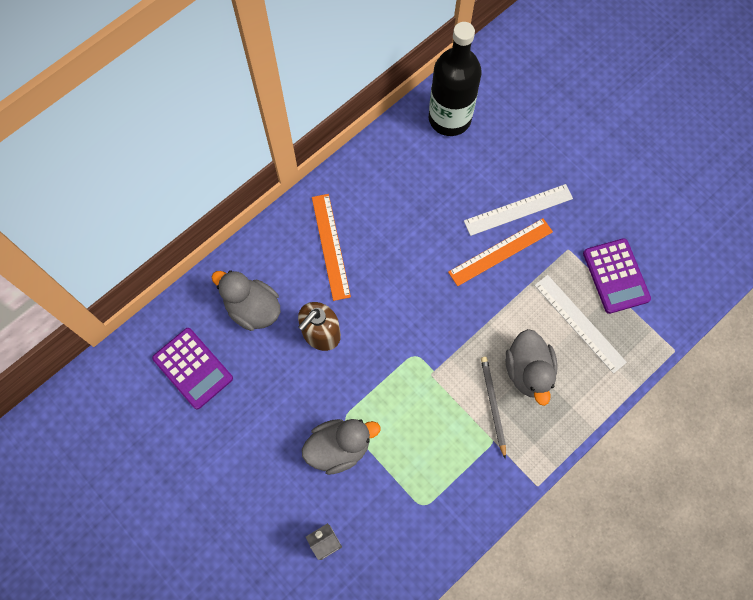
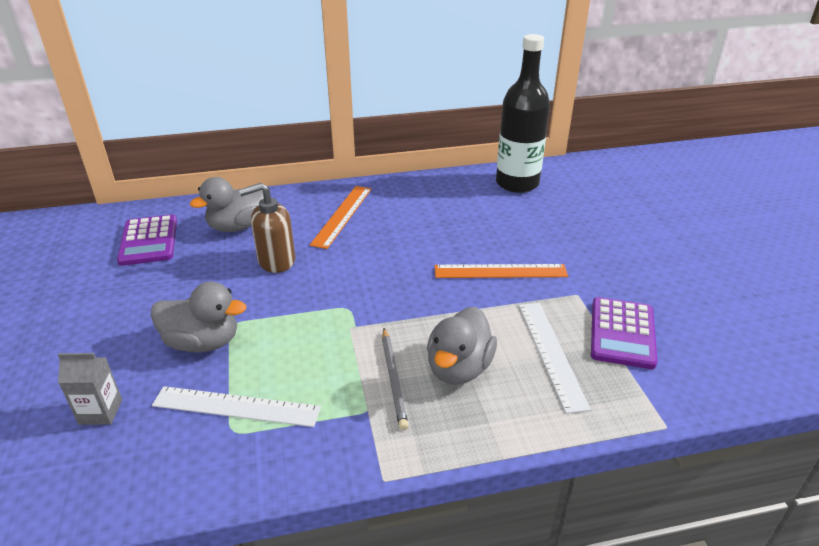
camera: 30 degrees right, 35 degrees down
grey duck [212,270,280,331] -> grey duck turned 105 degrees counterclockwise [190,177,264,232]
white ruler [464,184,573,236] -> white ruler moved to [152,386,321,427]
grey pencil [481,357,506,459] -> grey pencil turned 150 degrees clockwise [382,328,409,430]

